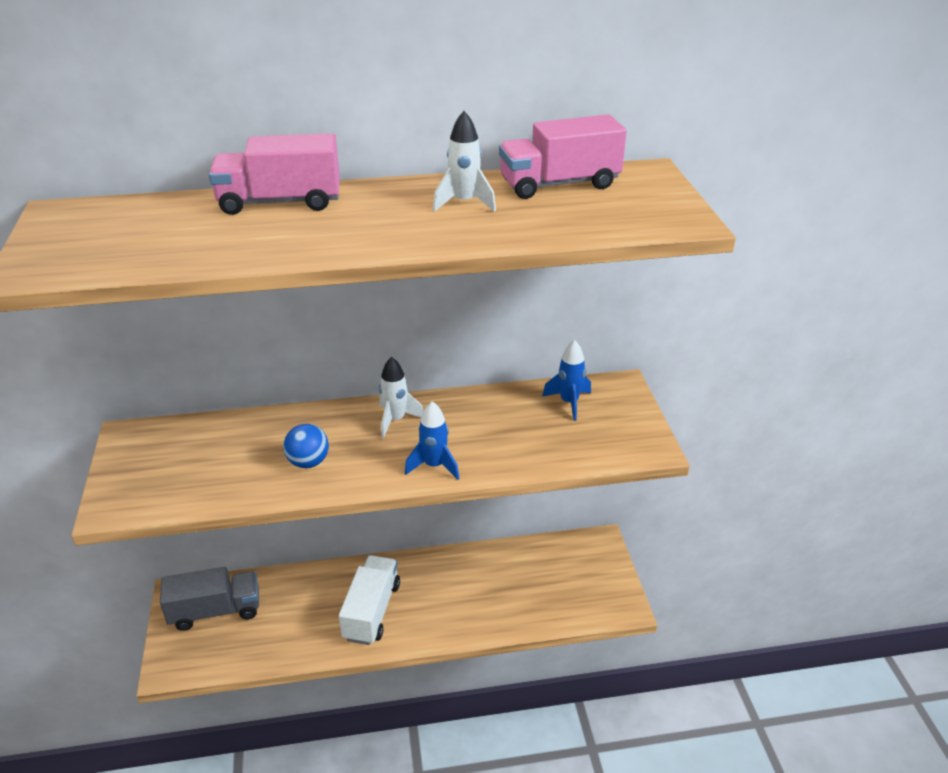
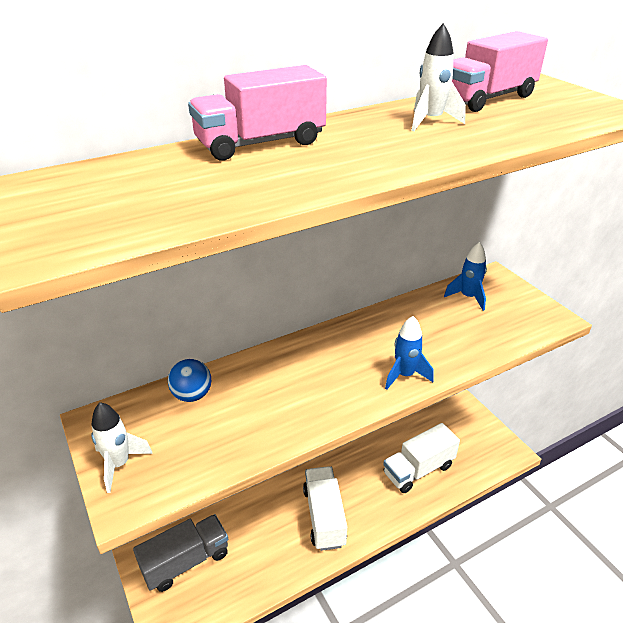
camera: 20 degrees left, 0 degrees up
blue ball [283,424,329,468] -> blue ball moved to [168,359,211,402]
white rocket [379,357,424,438] -> white rocket moved to [91,402,153,493]
none -> white truck [383,423,460,493]

